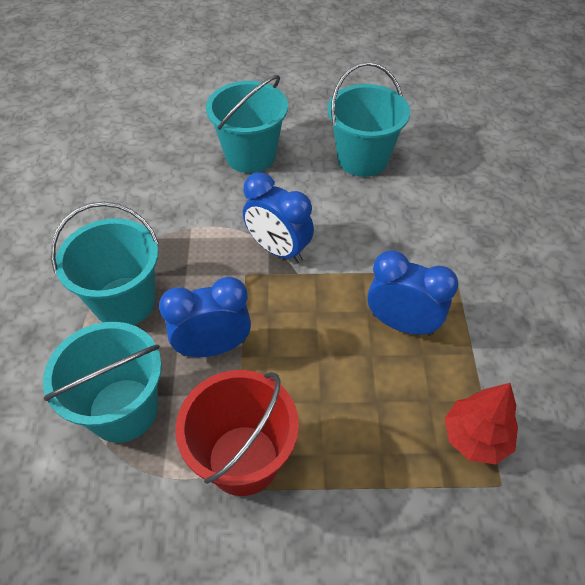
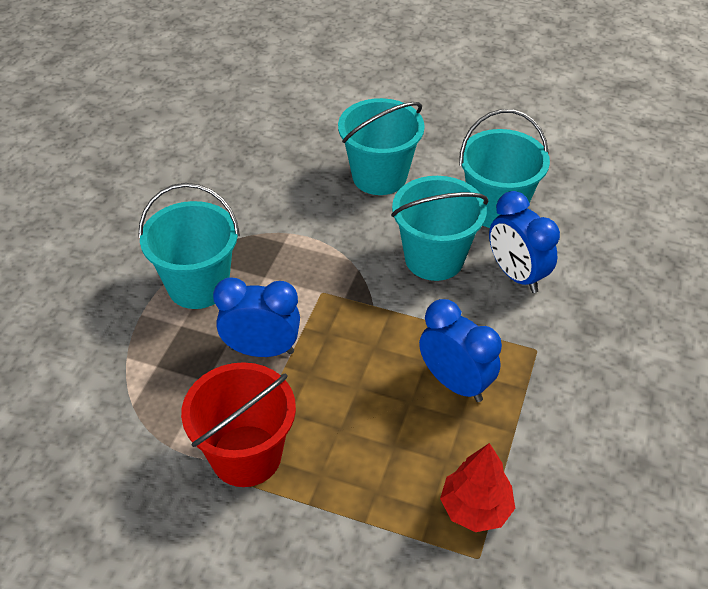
camera: 20 degrees right, 5 degrees down
turquoise bucket [43,322,162,443] -> turquoise bucket moved to [391,176,488,281]
blue clock [243,172,314,263] -> blue clock moved to [489,191,560,293]

